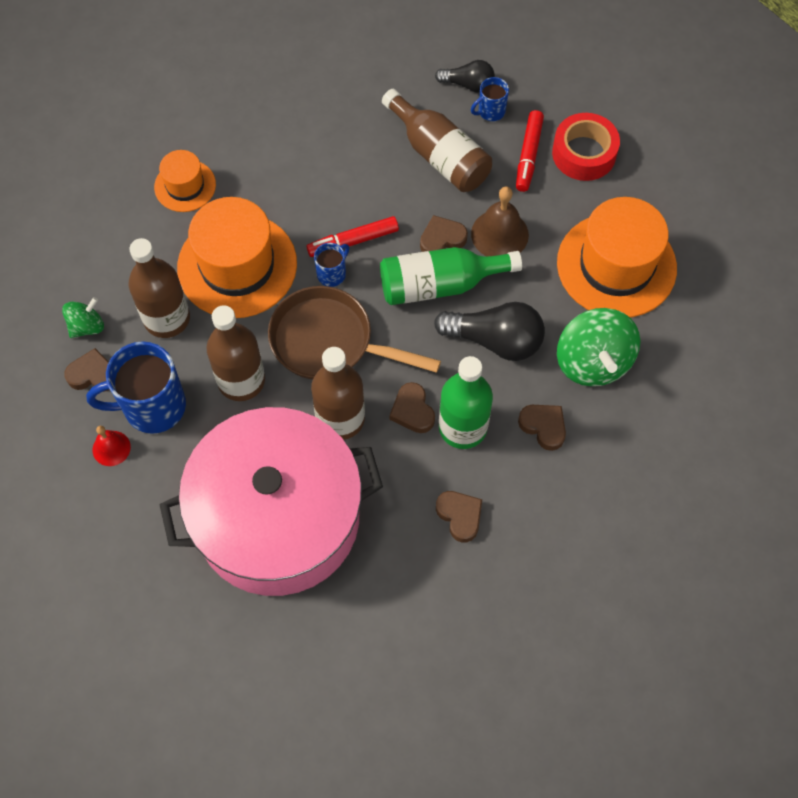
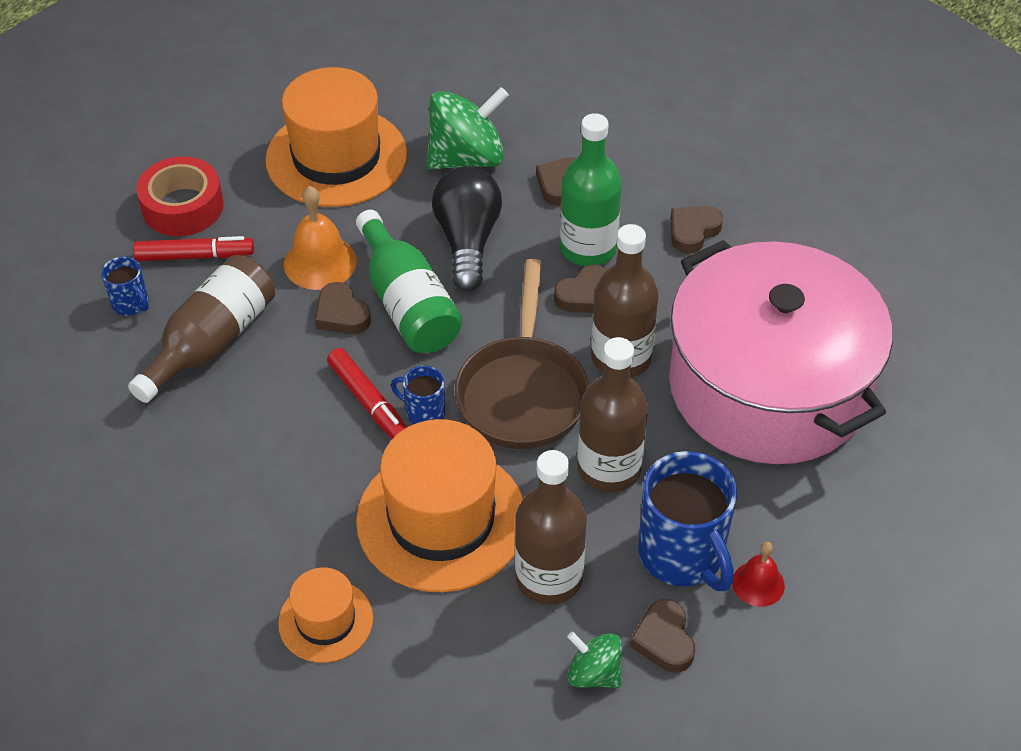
camera: 105 degrees left, 15 degrees down
black light bulb [435,60,495,93] -> none
brown bell [471,186,529,256] -> orange bell [284,186,357,290]

